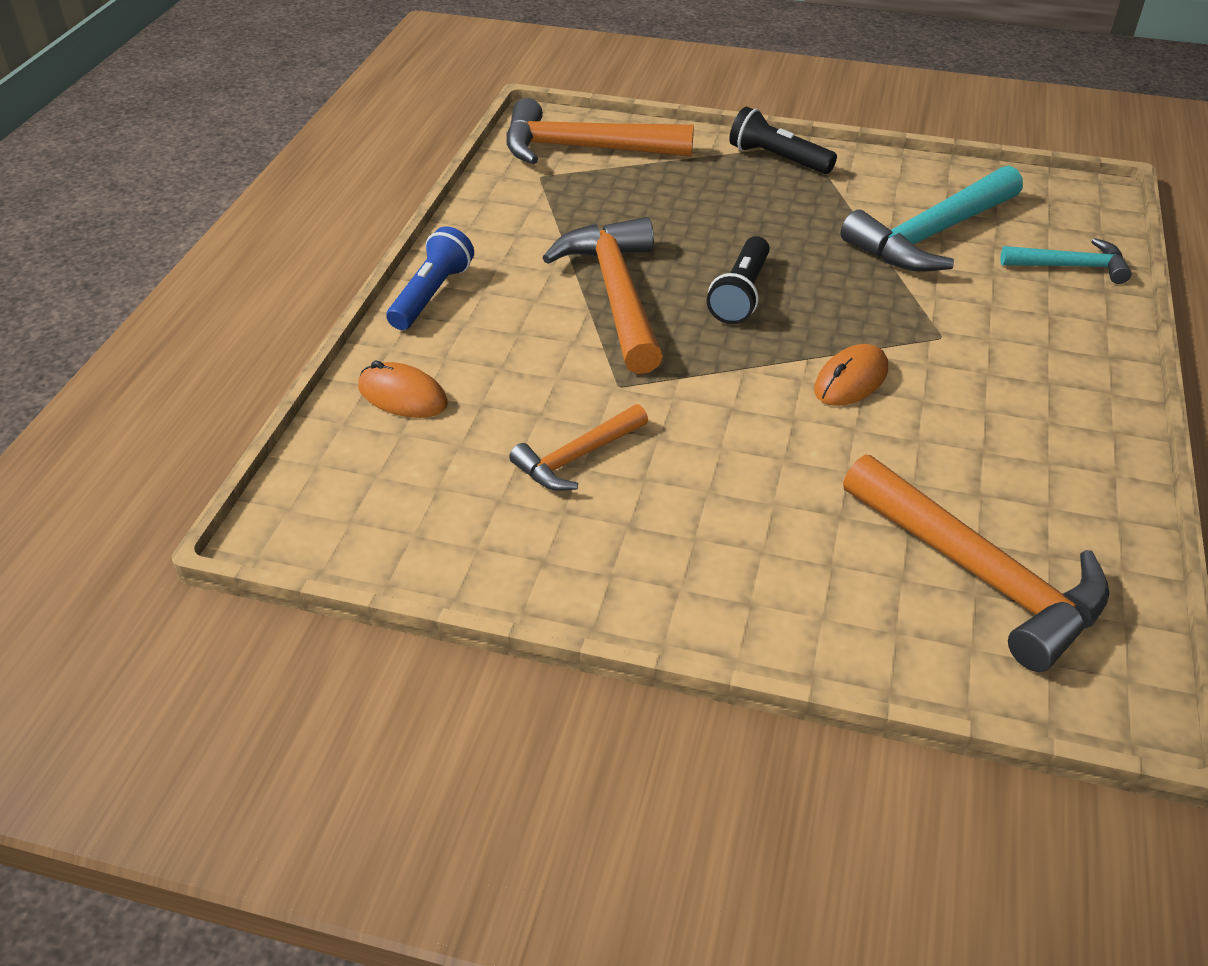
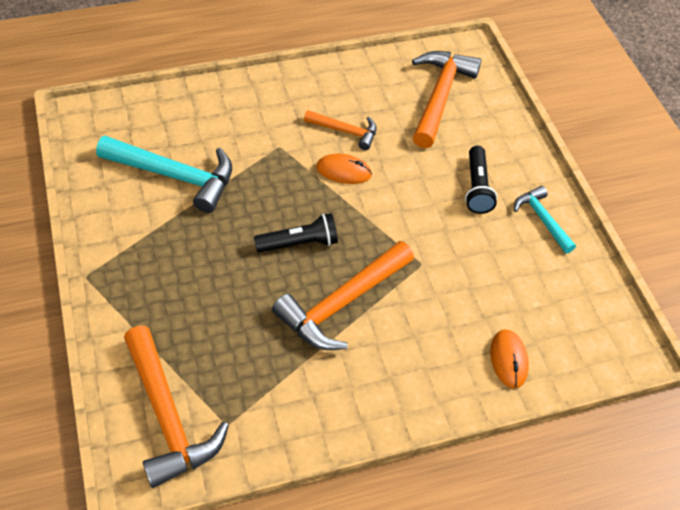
camera: 125 degrees left, 10 degrees up
blue flashlight [386,226,474,330] -> none
orange hammer [509,404,648,491] -> orange hammer moved to [304,110,377,150]
black flashlight [729,107,837,174] -> black flashlight moved to [465,146,497,214]
turquoise hammer [1000,238,1132,284] -> turquoise hammer moved to [514,186,576,254]

